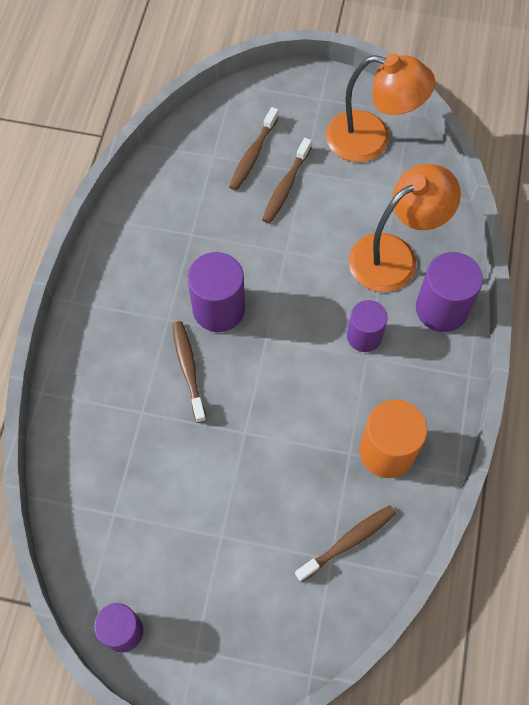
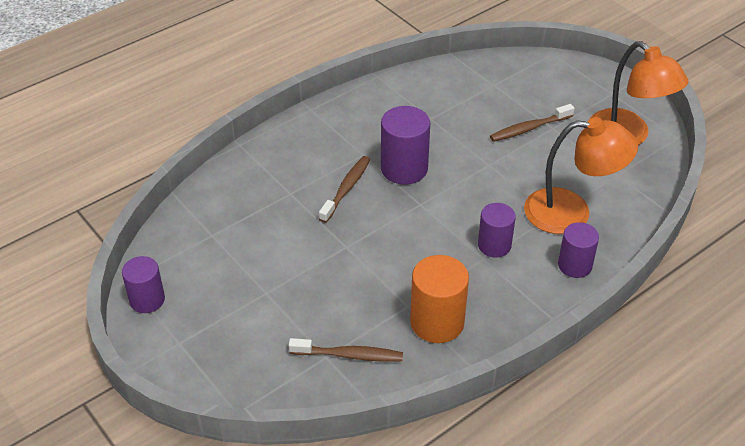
camera: 40 degrees right, 20 degrees down
brown toothbrush [229,107,279,191] -> none
purple cylinder [416,252,483,332] -> purple cylinder [558,222,599,278], size x0.66

